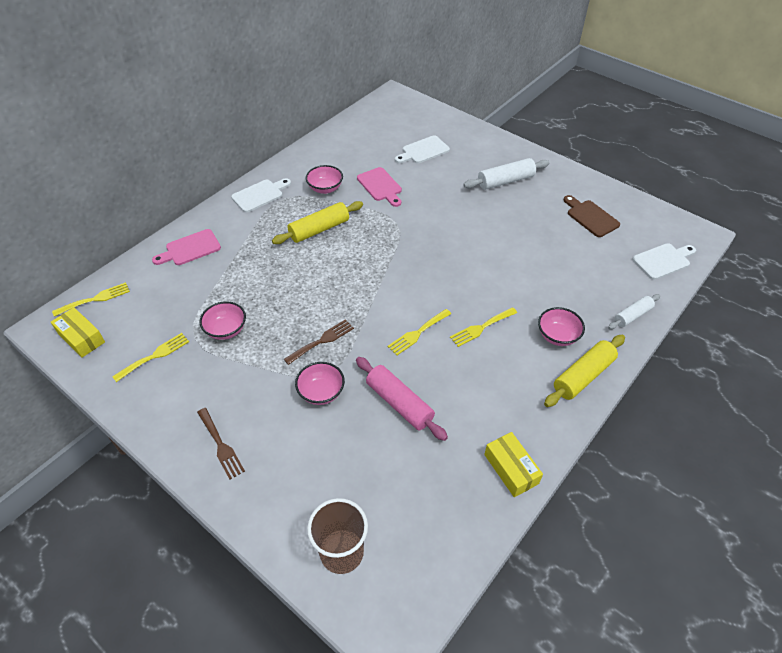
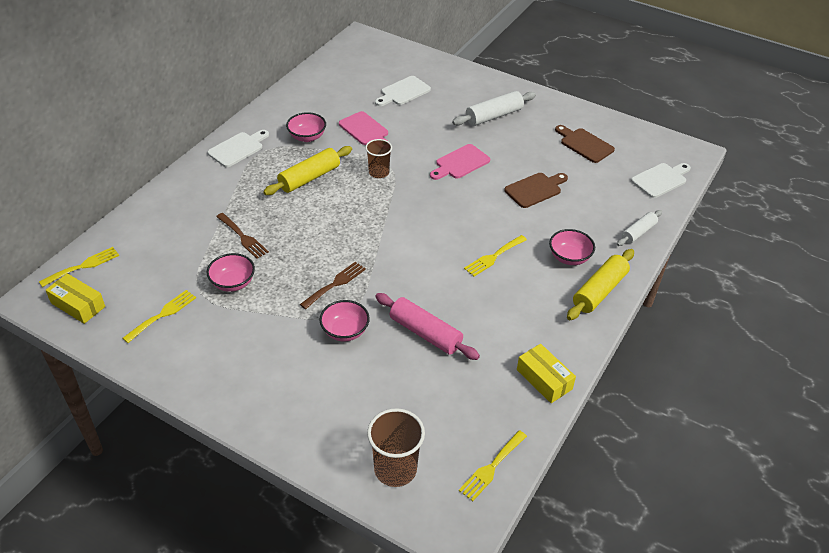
camera: 10 degrees left, 5 degrees down
pink cutting board [152,229,221,265] -> pink cutting board moved to [430,144,490,180]
brown fork [197,408,245,479] -> brown fork moved to [216,213,269,259]
yellow fork [388,309,451,355] -> yellow fork moved to [459,430,527,501]
none -> brown cup [365,139,392,178]
none -> brown cutting board [504,173,568,208]

